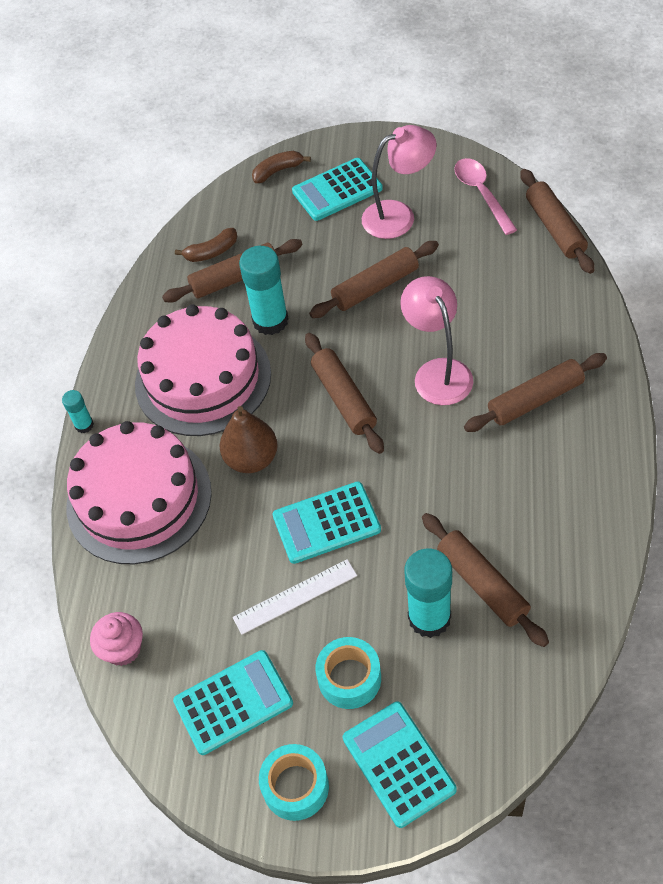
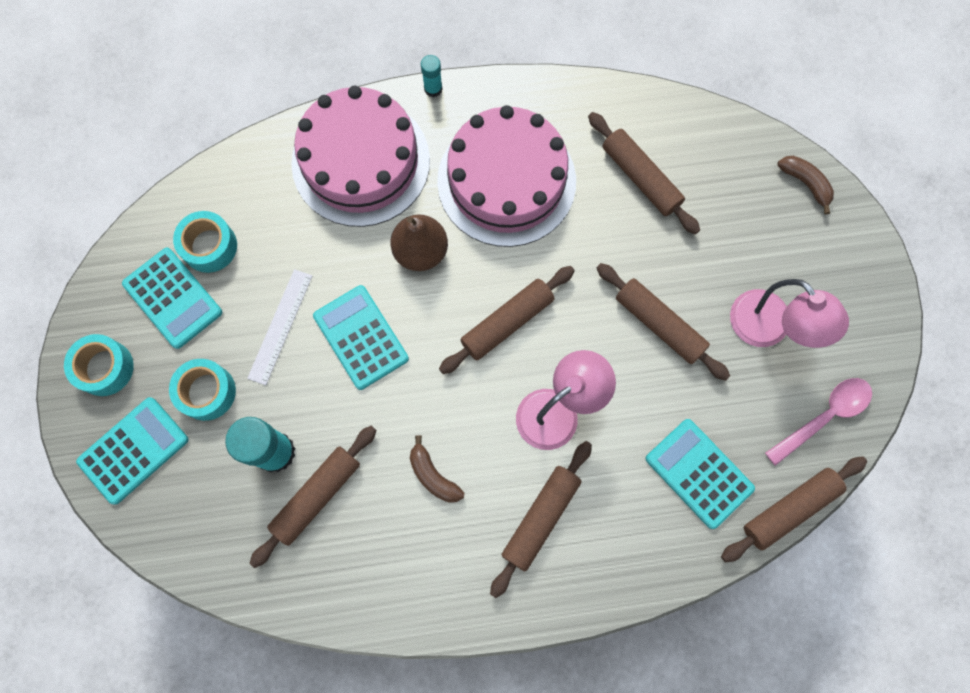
camera: 70 degrees right, 20 degrees up
pink cupcake [90,612,143,666] -> none
brown banana [175,228,237,262] -> brown banana moved to [410,435,464,503]
white ruler [233,559,357,635] -> white ruler turned 60 degrees clockwise [247,269,312,385]
turquoise glue stick [239,246,289,335] -> none
turquoise calculator [292,158,383,221] -> turquoise calculator moved to [645,419,755,529]
brown rolling pin [464,353,607,432] -> brown rolling pin turned 75 degrees clockwise [490,441,592,598]
none -> turquoise tape [173,211,237,273]

